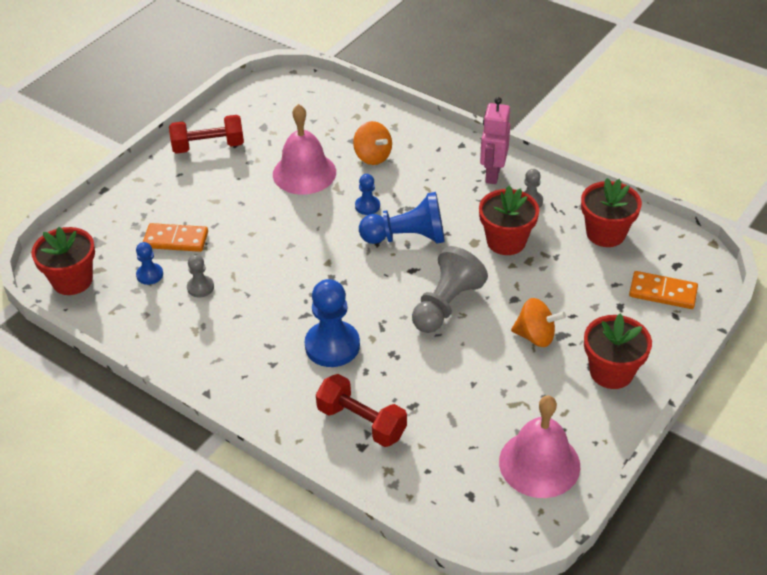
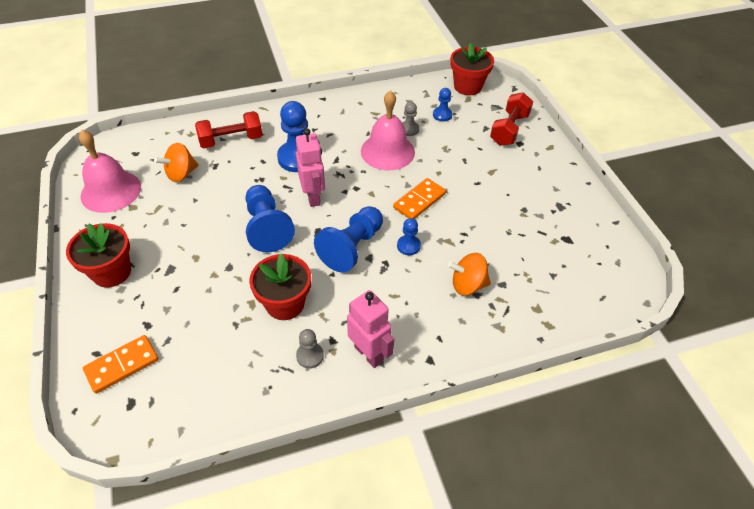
camera: 125 degrees right, 5 degrees up
orange domino [143,223,208,252] -> orange domino moved to [393,178,446,219]
red dumbbell [169,115,244,154] -> red dumbbell moved to [490,92,533,146]
pink bell [273,104,336,195] -> pink bell moved to [361,90,415,170]
grey pawn [412,246,488,333] -> blue pawn [246,185,295,252]
orange spinning top [511,298,566,347] -> orange spinning top moved to [154,143,199,182]
red flower pot [581,178,642,247] -> none
none -> pink robot [296,128,325,207]

